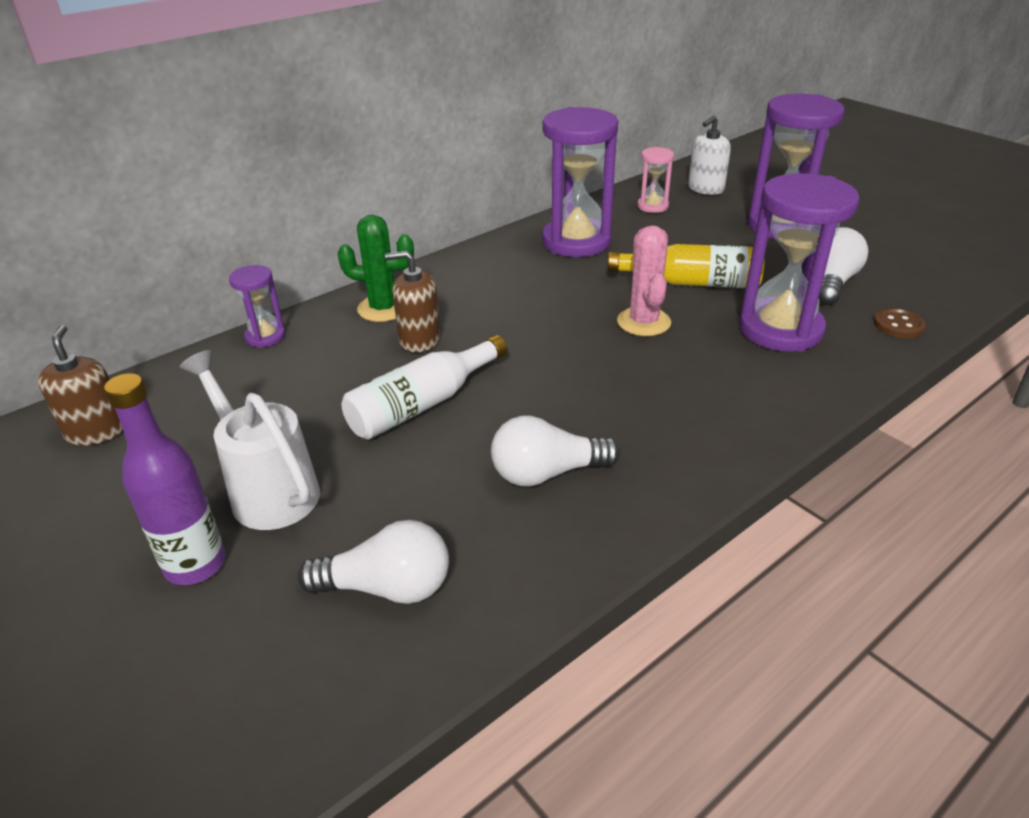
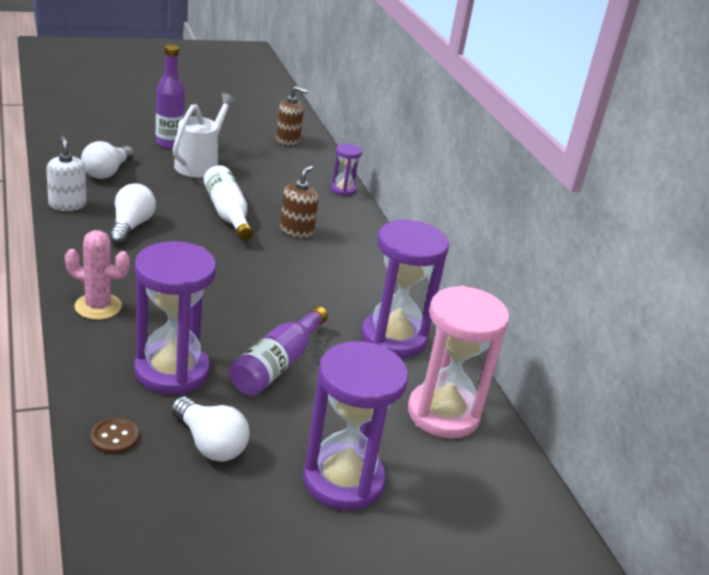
camera: 105 degrees right, 5 degrees down
white watering can [179,350,320,530] -> white watering can turned 45 degrees counterclockwise [173,93,237,177]
green cactus [337,215,414,322] -> none
yellow bottle [608,244,765,288] -> purple bottle [229,306,328,396]
pink cactus [617,225,671,336] -> pink cactus moved to [65,230,130,320]
pink hourglass [637,147,674,213] -> pink hourglass [408,286,509,439], size x2.06
white soap dispenser [688,116,731,195] -> white soap dispenser moved to [46,136,87,211]

